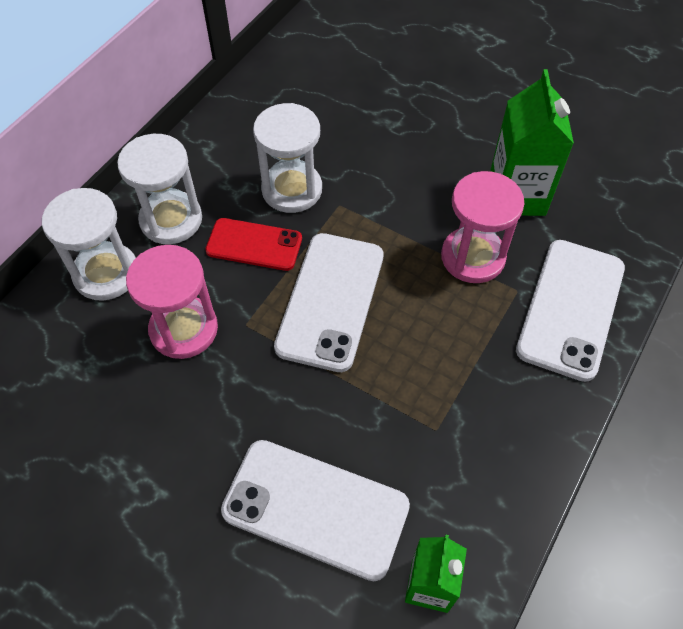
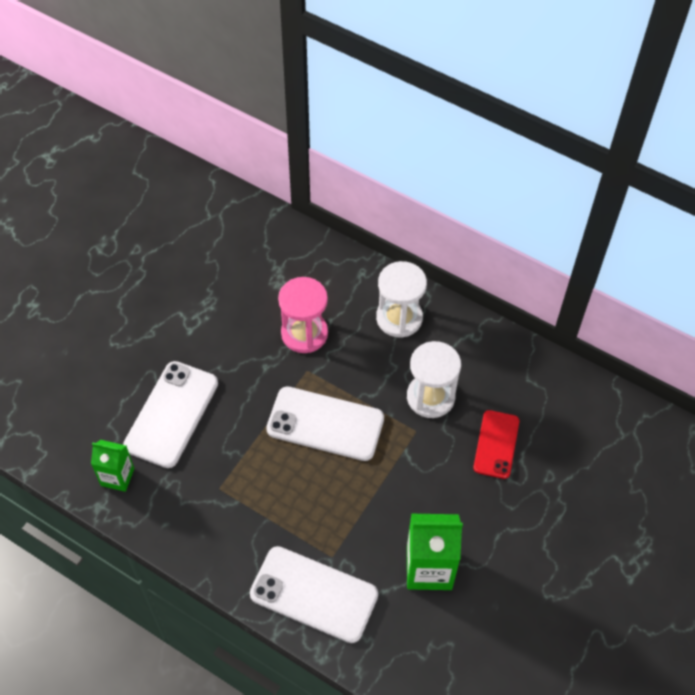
camera: 90 degrees right, 0 degrees up
white hourglass [42,188,136,301] -> none
red phone [205,218,302,271] -> red phone moved to [473,410,519,479]
pink hourglass [441,171,525,283] -> none

